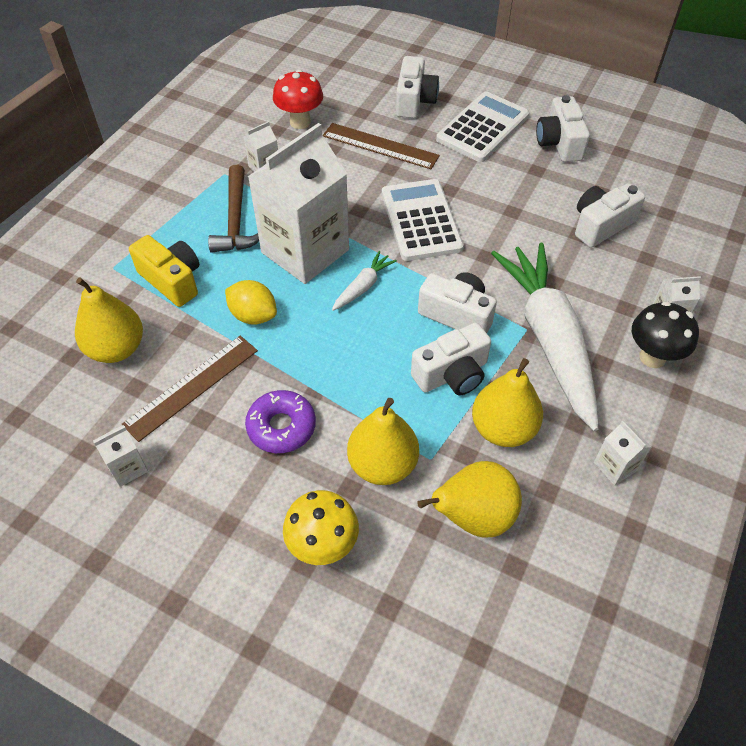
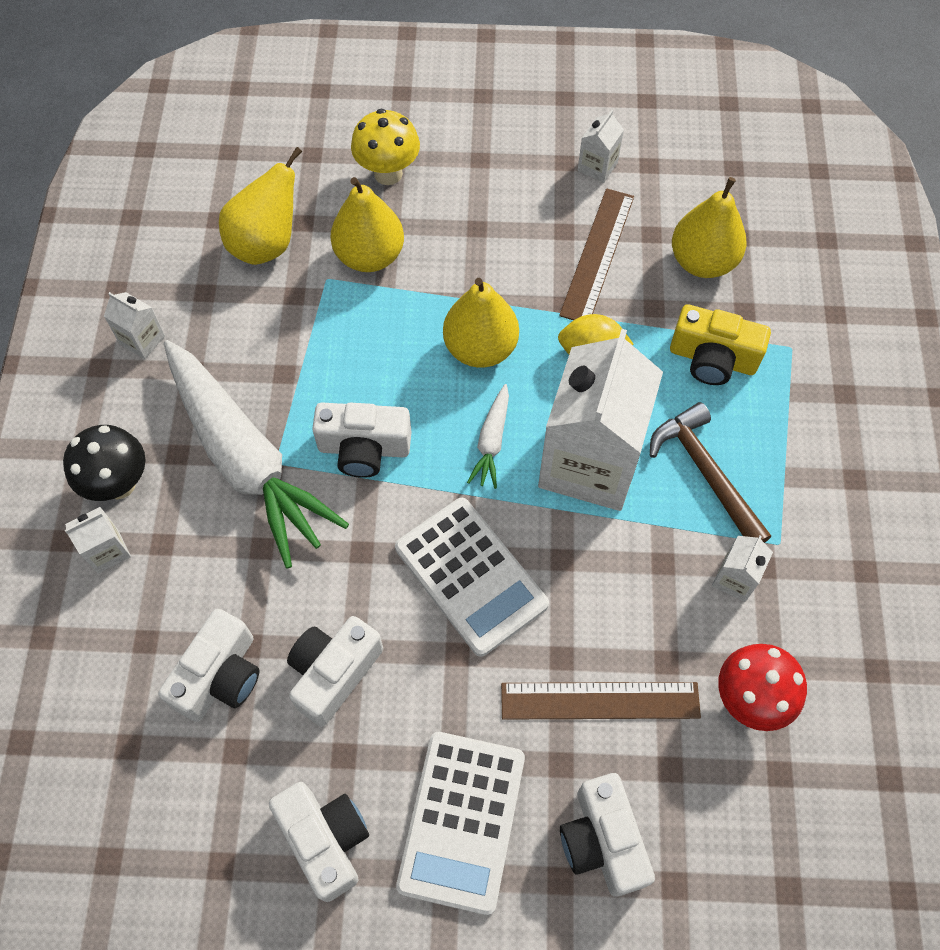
camera: 155 degrees right, 10 degrees up
purple donut [245,390,316,453] -> none
white camera [411,323,491,395] -> white camera moved to [287,616,383,727]
yellow pear [472,358,543,447] -> yellow pear moved to [443,278,519,367]

